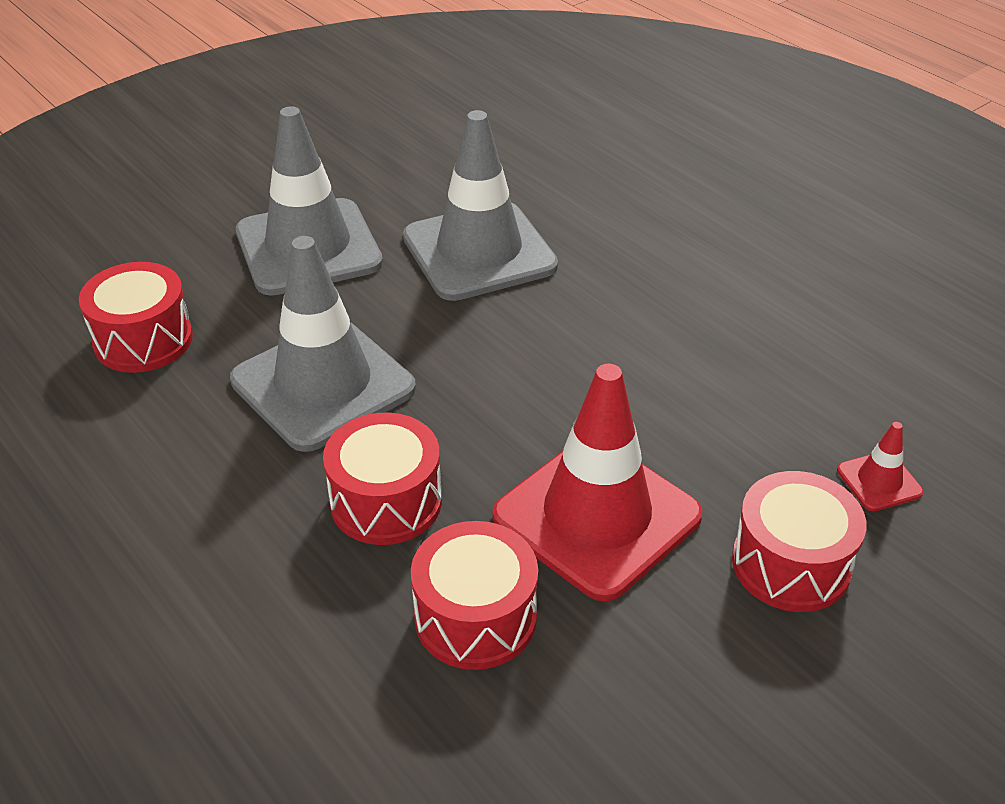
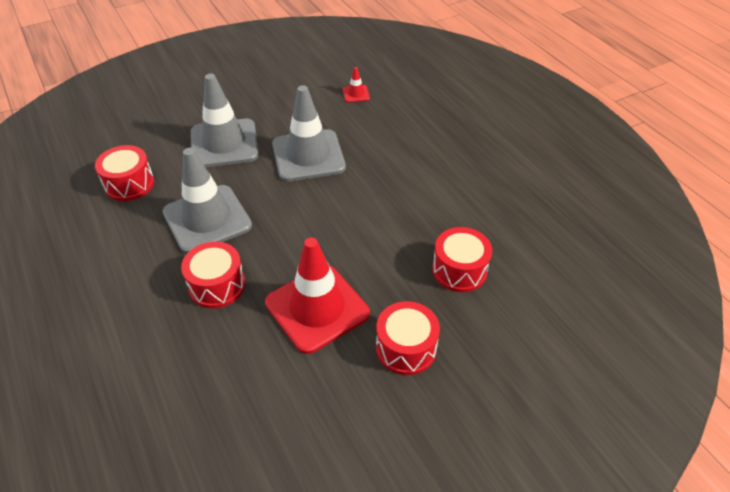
camera: 10 degrees right, 5 degrees up
red drum [411,521,538,670] -> red drum moved to [432,227,492,292]
red traffic cone [837,422,923,511] -> red traffic cone moved to [343,67,370,102]

